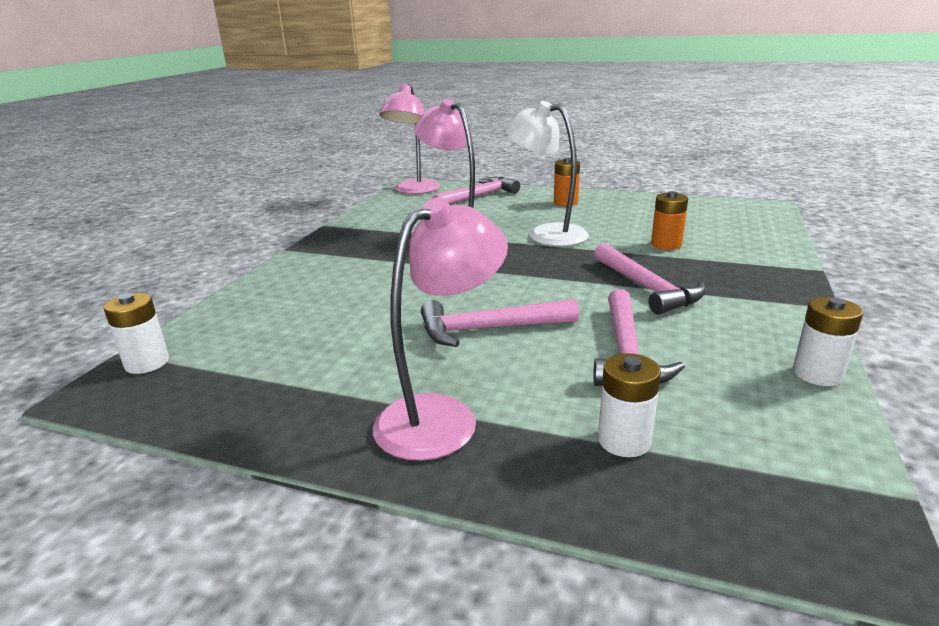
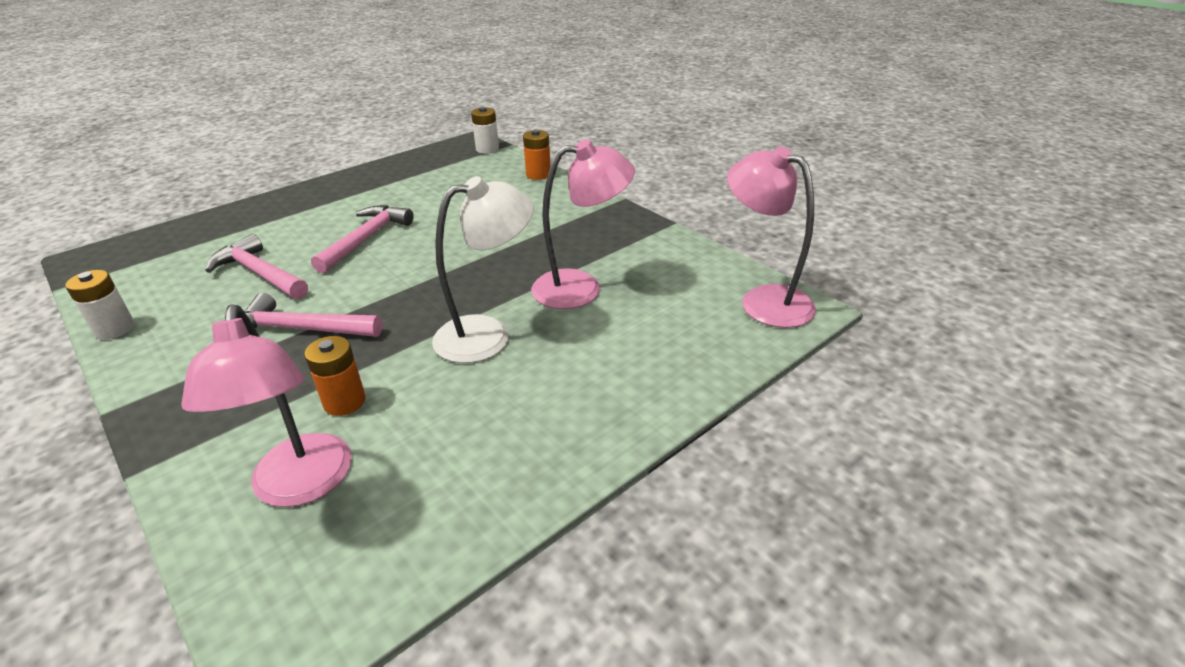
camera: 120 degrees right, 10 degrees up
pink lamp [373,197,508,461] -> pink lamp moved to [181,304,352,507]
pink hammer [432,177,520,205] -> none
orange battery [554,158,580,206] -> orange battery moved to [523,129,551,180]
white battery [598,353,661,457] -> none

